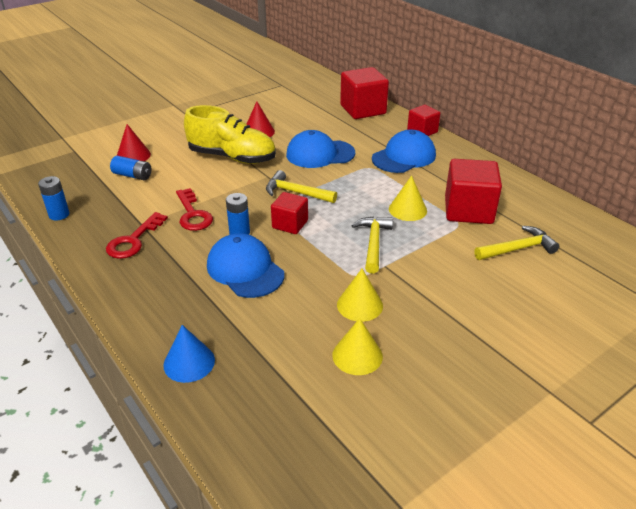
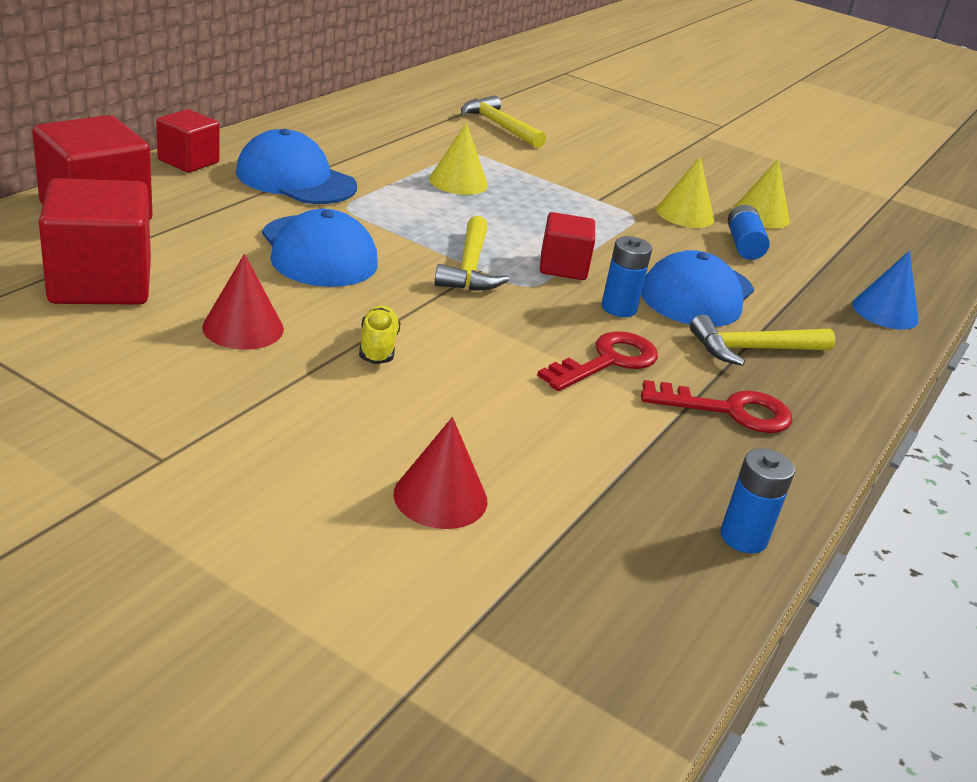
camera: 115 degrees left, 5 degrees down
blue battery [110,156,151,180] -> blue battery moved to [728,205,770,260]
yellow shoe [184,105,276,164] -> yellow shoe [359,306,400,364], size x0.42
yellow hammer [351,217,393,274] -> yellow hammer moved to [690,315,835,366]
red cube [445,159,502,224] -> red cube moved to [39,178,151,305]

